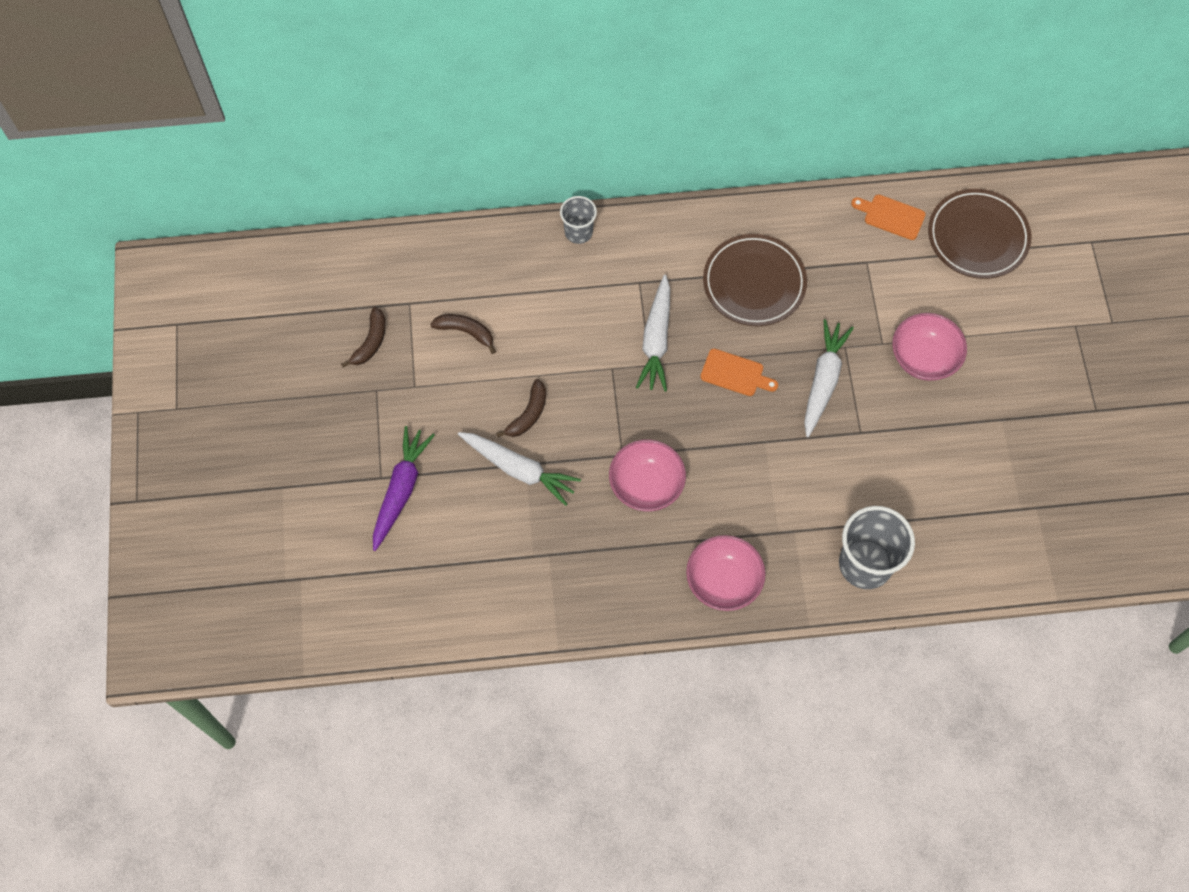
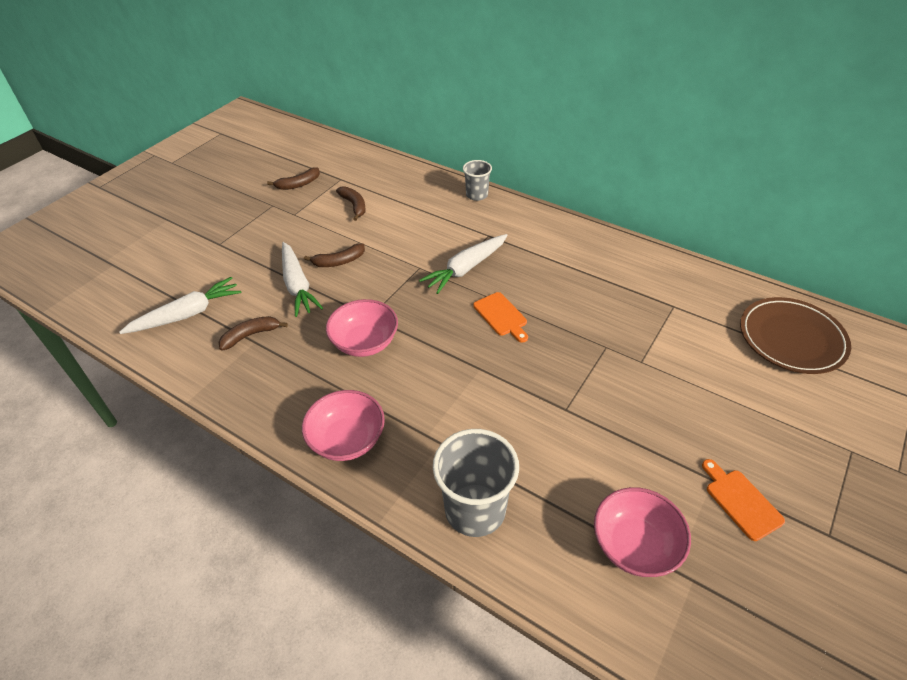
camera: 40 degrees right, 20 degrees down
purple carrot [373,426,435,551] -> none
brown plate [703,234,807,326] -> none
white carrot [804,319,854,437] -> white carrot moved to [119,277,241,334]
orange cutting board [851,194,926,240] -> orange cutting board moved to [702,459,785,541]
pink bowl [892,313,967,381] -> pink bowl moved to [594,487,691,577]
none -> brown banana [219,316,288,351]

